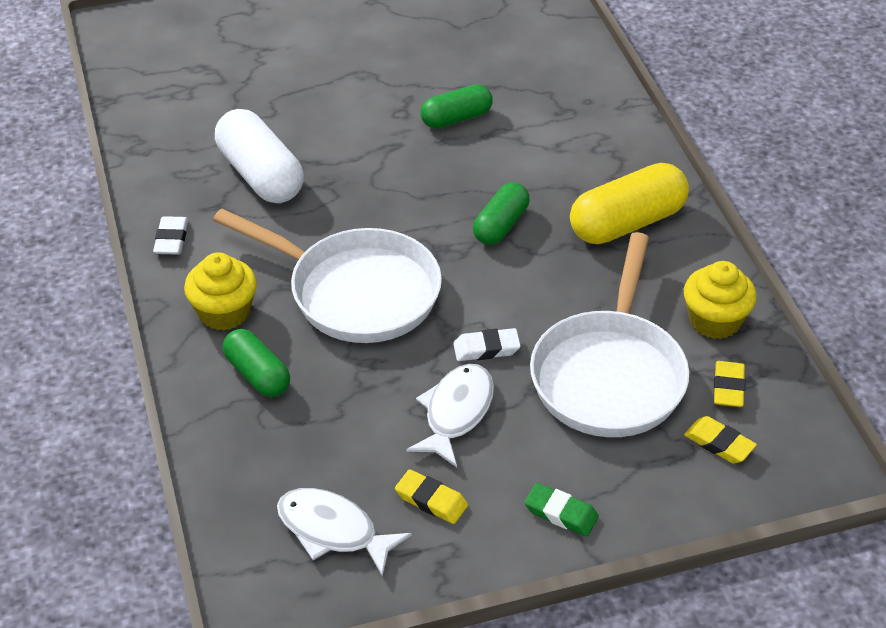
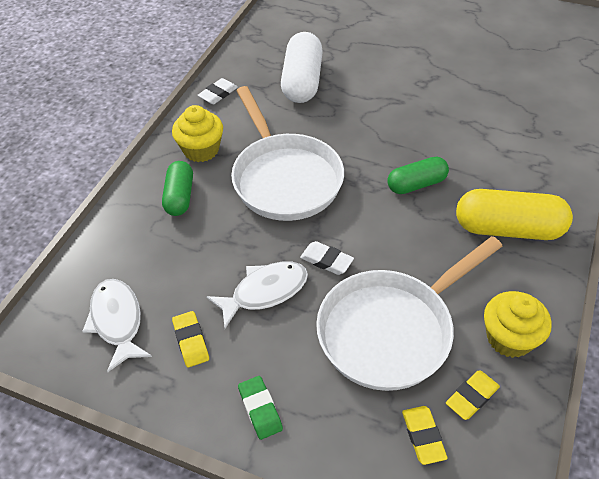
camera: 40 degrees right, 5 degrees up
green capsule [421,84,493,129] -> none

